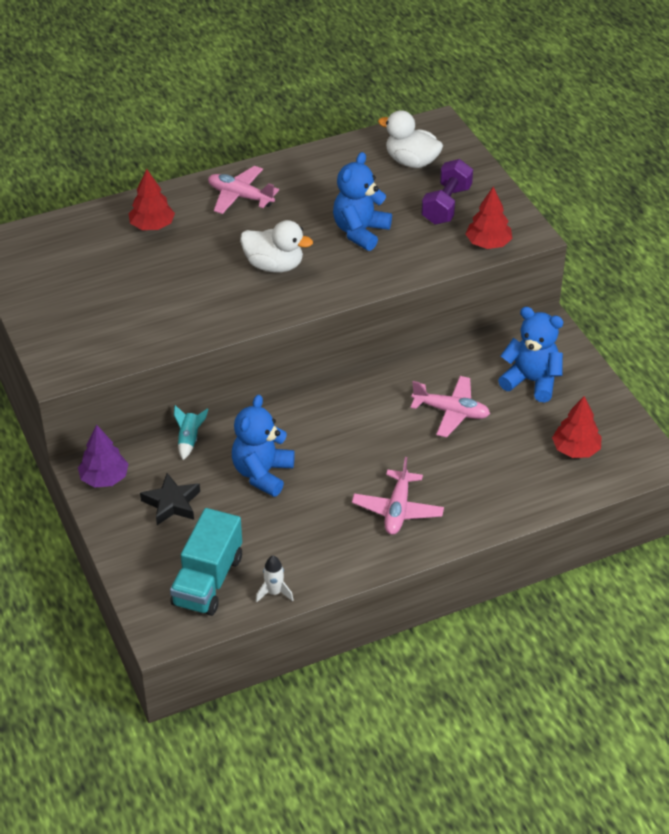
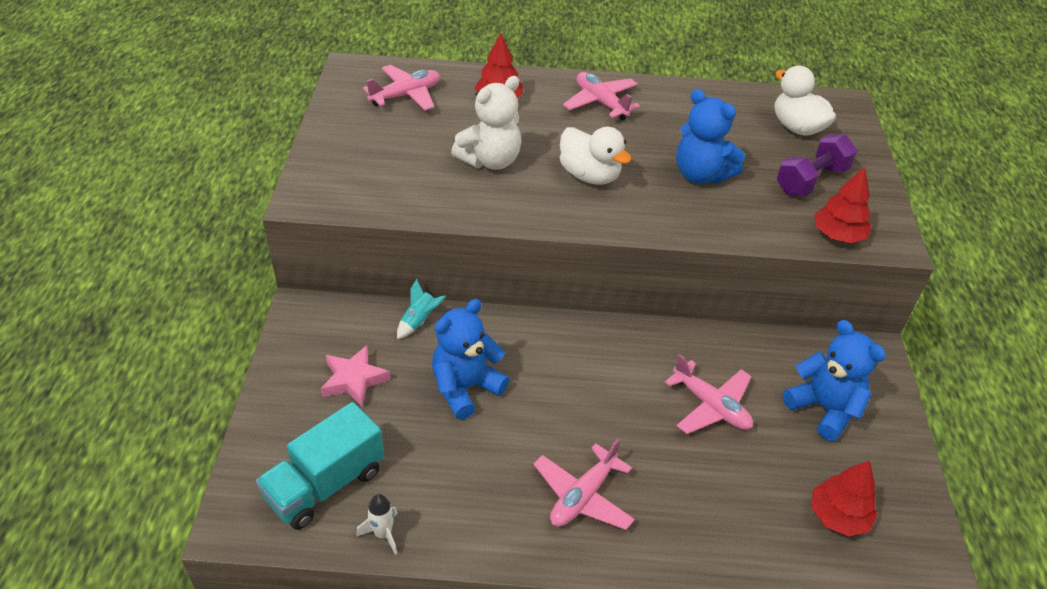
camera: 25 degrees right, 0 degrees up
purple tree [78,425,128,488] -> none
black star [140,473,200,525] -> pink star [321,345,390,408]
blue teddy bear [333,152,392,251] -> blue teddy bear turned 105 degrees counterclockwise [676,89,745,184]
none -> pink plane [363,65,440,111]
none -> white teddy bear [451,76,521,170]

